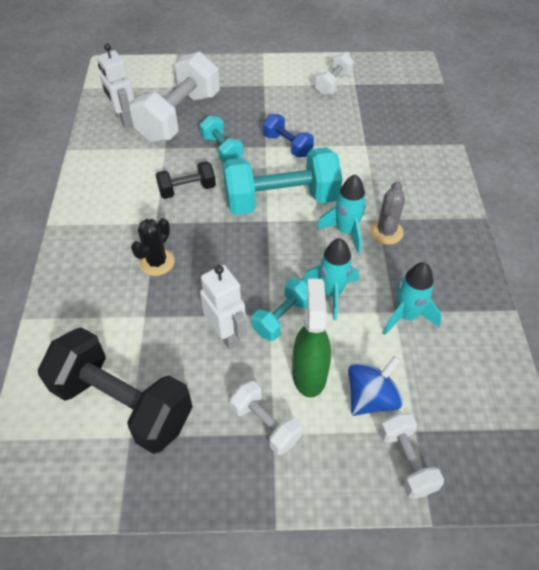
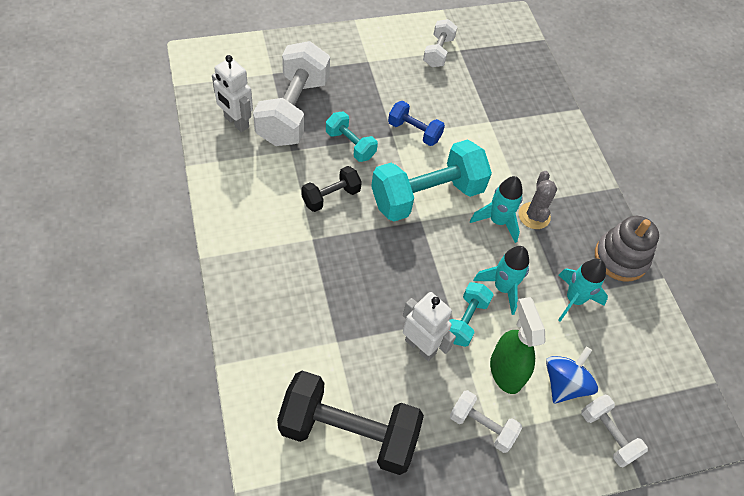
camera: 20 degrees left, 5 degrees up
black cactus [131,218,175,276] -> none
none -> grey stacking toy [595,216,659,282]

